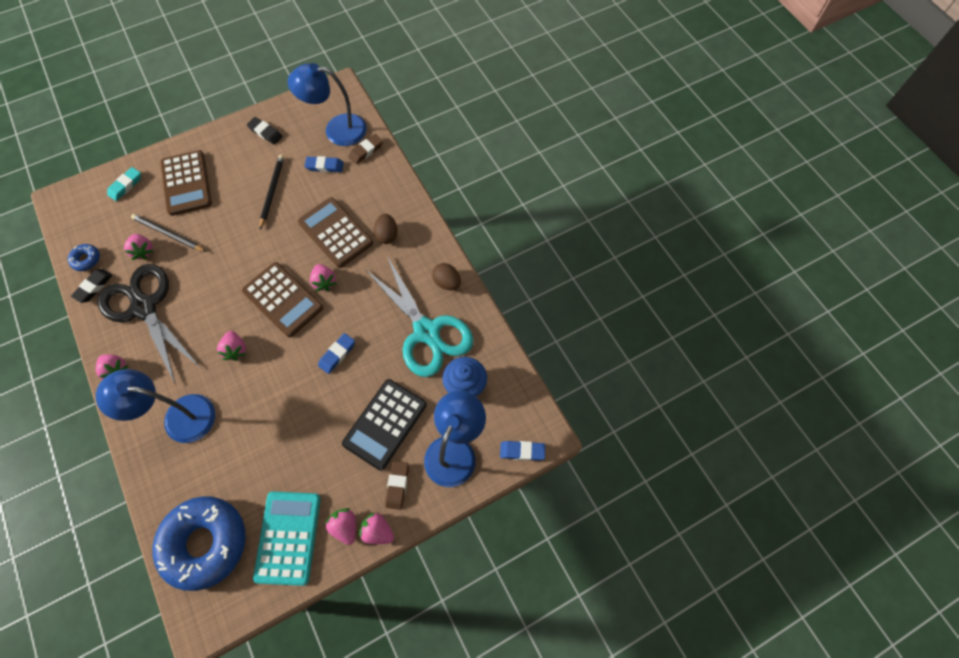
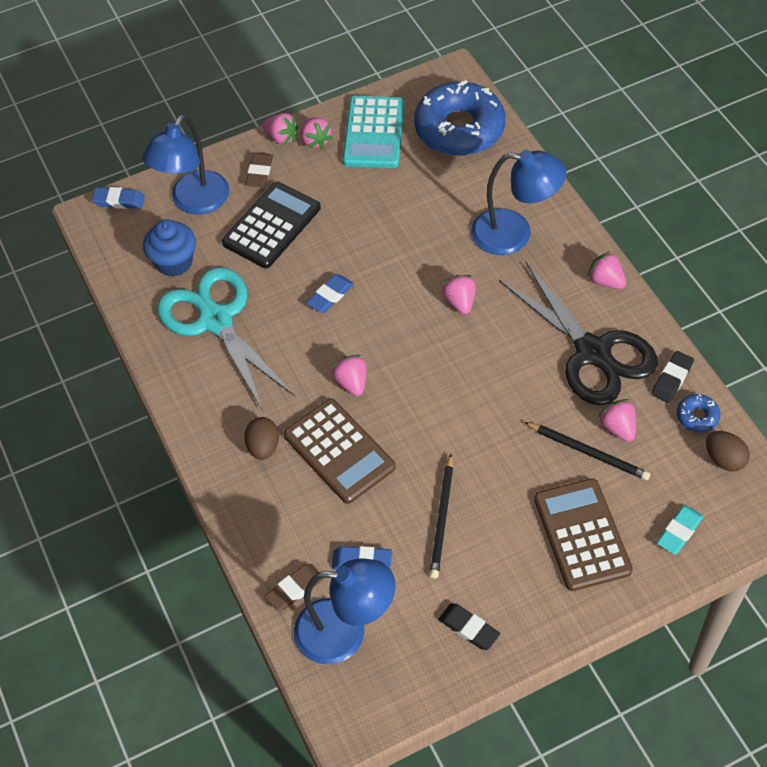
camera: 175 degrees left, 10 degrees down
brown calculator [242,262,323,337] -> none
brown egg [432,263,461,290] -> brown egg moved to [706,431,750,472]

